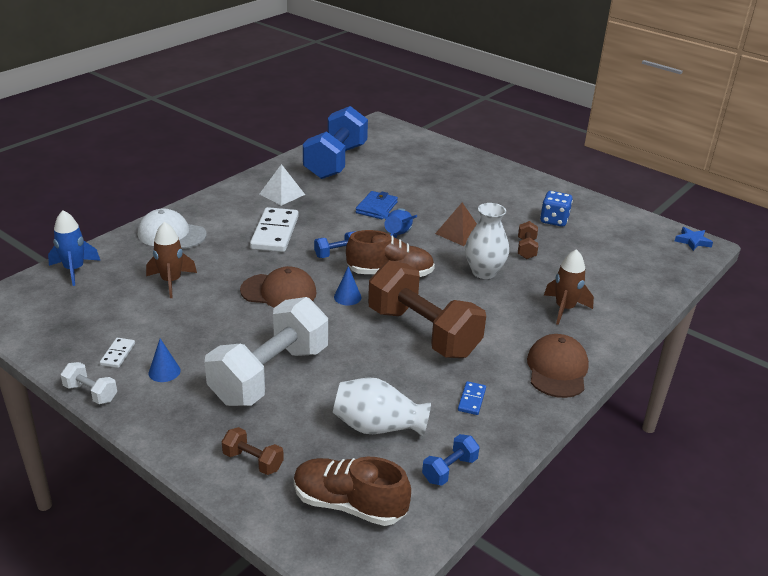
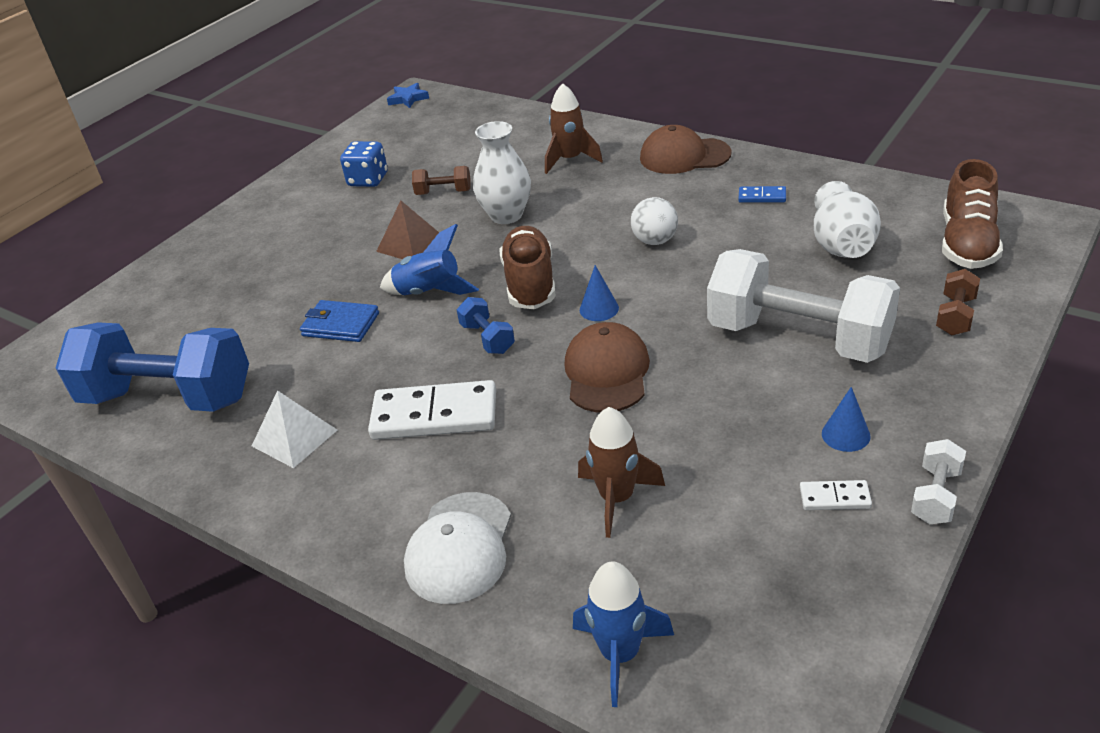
camera: 90 degrees left, 5 degrees up
brown dumbbell [368,260,486,358] -> white ball [631,197,678,245]
blue dumbbell [422,434,480,486] -> none

